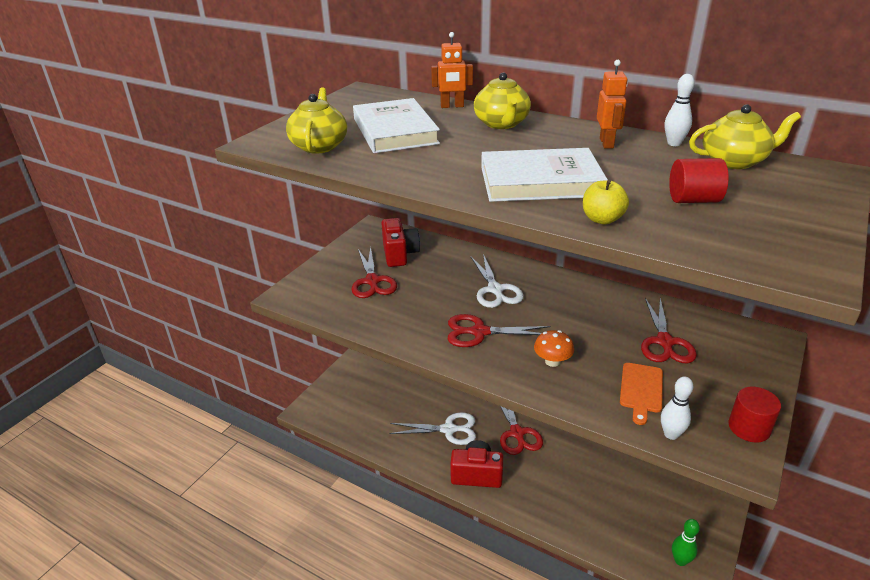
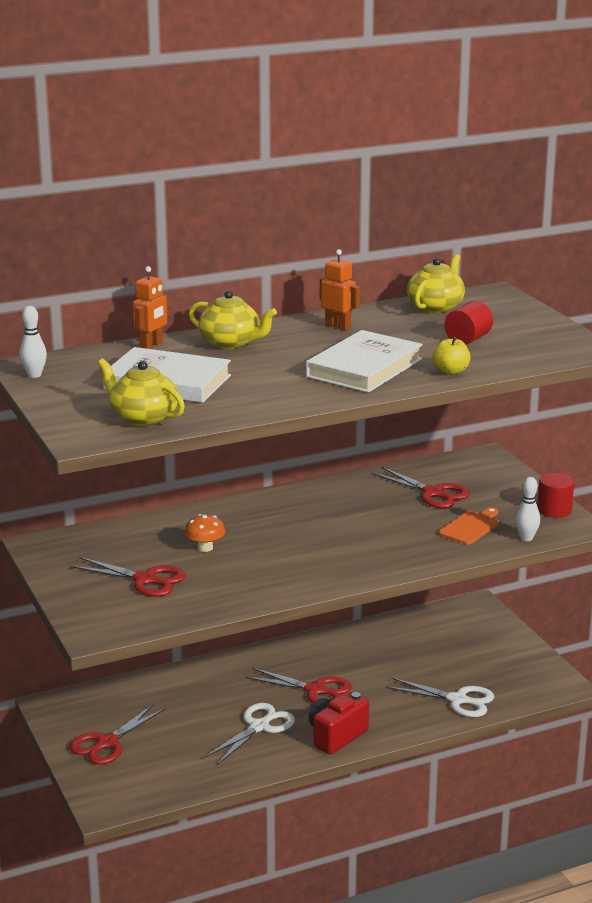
camera: 55 degrees left, 10 degrees down
red camera [381,218,420,267] -> none
red scissors [448,314,550,347] -> red scissors moved to [70,705,165,765]
white scissors [471,254,524,308] -> white scissors moved to [386,678,494,717]
orange mushroom [534,330,574,367] -> orange mushroom moved to [185,514,225,552]
orange cutting board [620,363,663,425] -> orange cutting board turned 105 degrees counterclockwise [439,507,499,545]
white bowling pin [665,74,695,146] -> white bowling pin moved to [19,306,47,378]
green bowling pin [672,519,700,566] -> none

